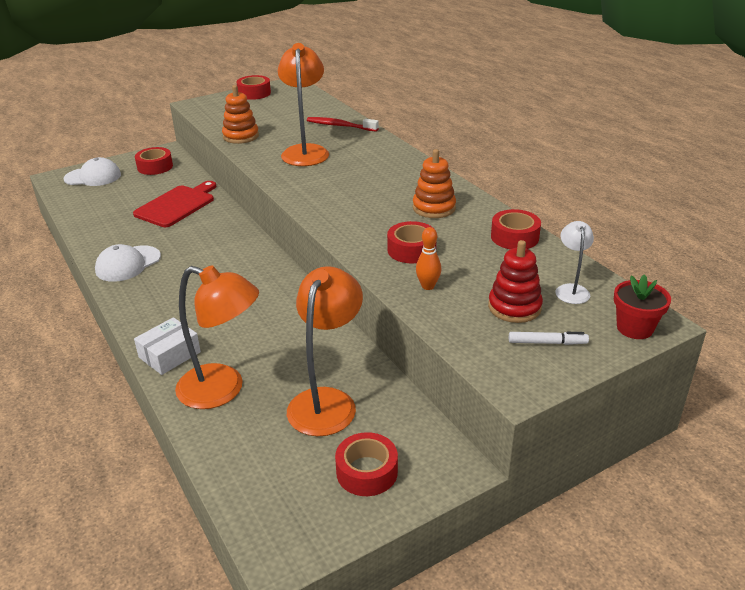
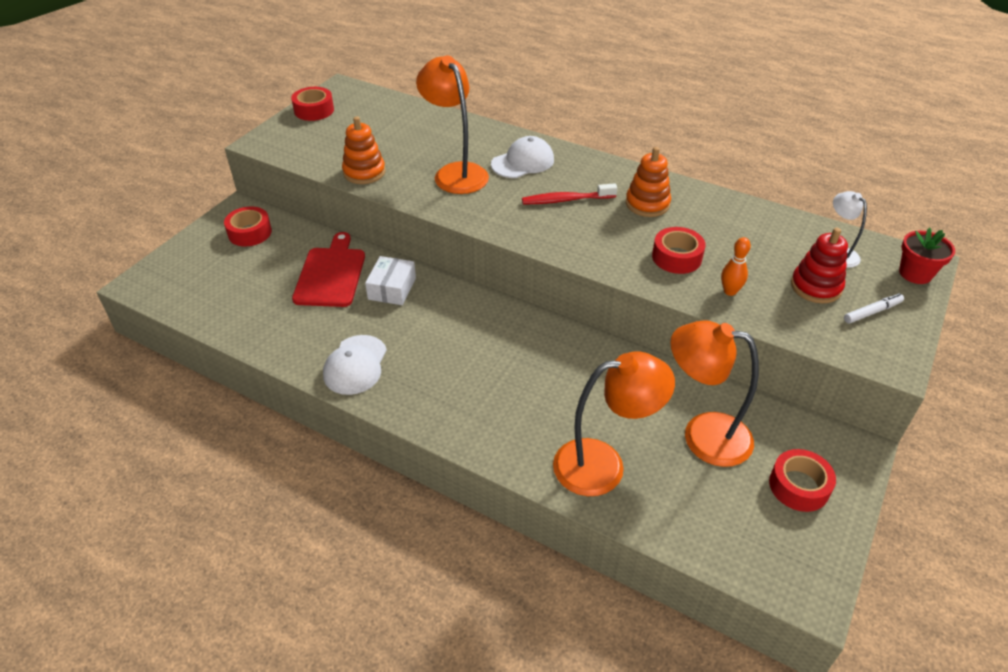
camera: 30 degrees left, 10 degrees up
white cap [63,157,121,186] -> white cap moved to [491,136,554,178]
white box [134,317,201,375] -> white box moved to [365,256,416,305]
orange lamp [287,266,363,436] -> orange lamp turned 60 degrees counterclockwise [670,320,759,467]
red toothbrush [307,117,379,132] -> red toothbrush moved to [522,183,617,204]
red tape [491,209,541,249] -> none

